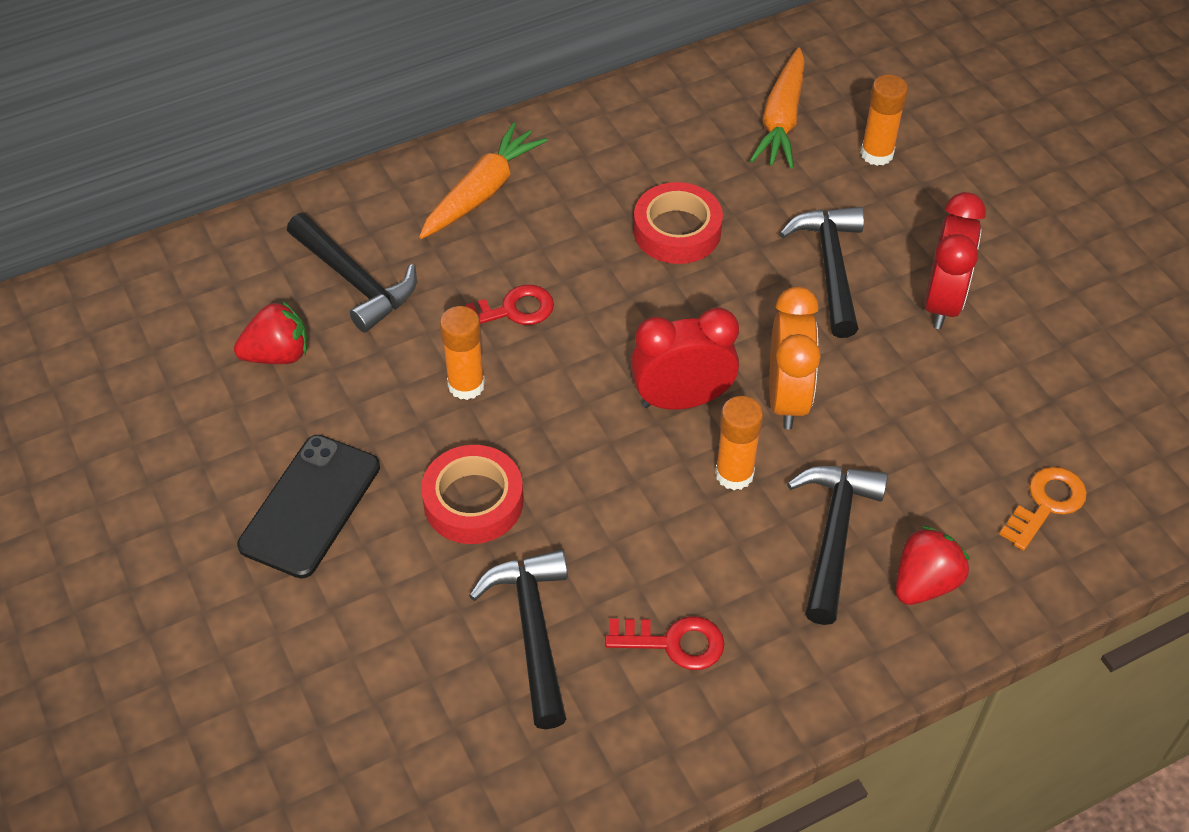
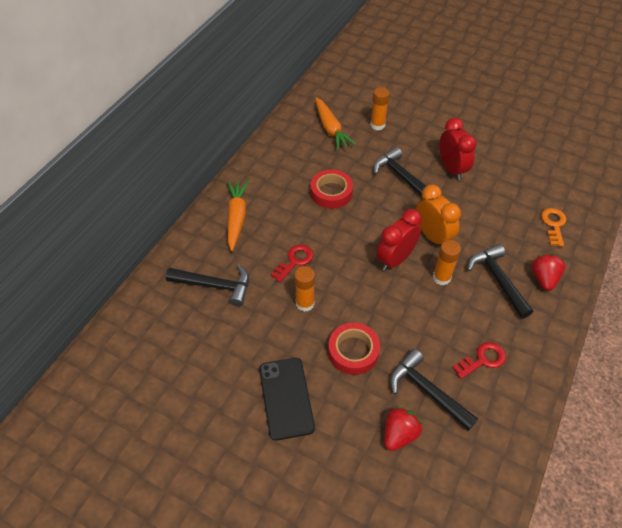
camera: 35 degrees left, 0 degrees up
red strawberry [234,301,307,364] -> red strawberry moved to [384,406,422,451]

